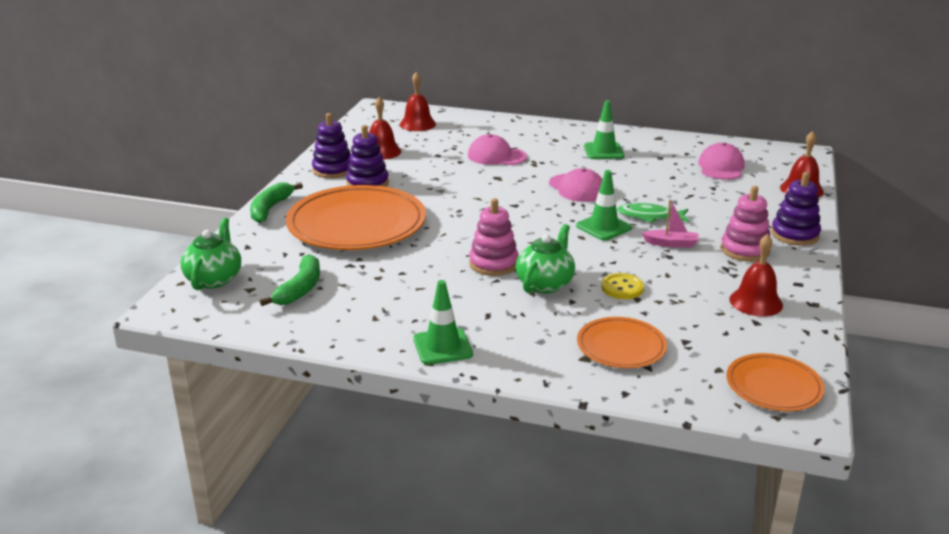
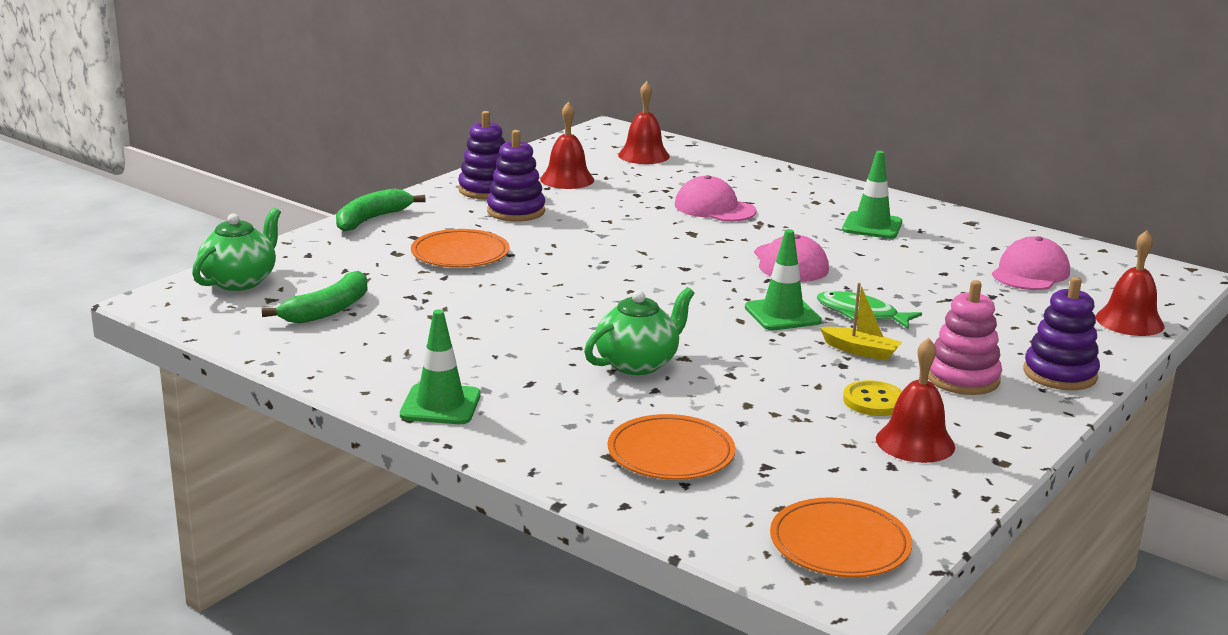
camera: 20 degrees right, 5 degrees down
orange plate [286,185,426,250] -> orange plate [411,229,509,268], size x0.52
pink stacking toy [469,198,519,276] -> none
yellow button [601,273,644,299] -> yellow button moved to [843,380,902,416]
pink boat [642,199,699,247] -> yellow boat [820,283,902,361]

